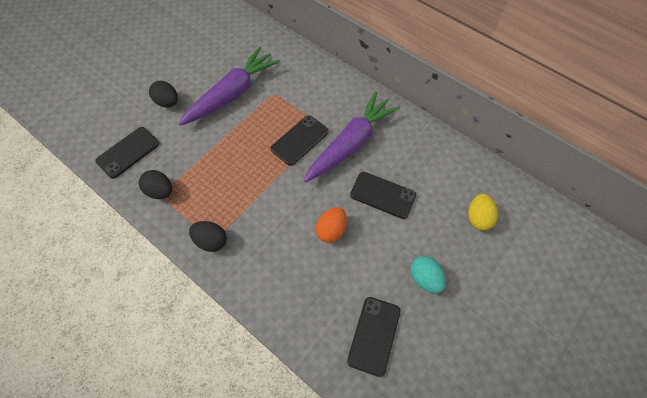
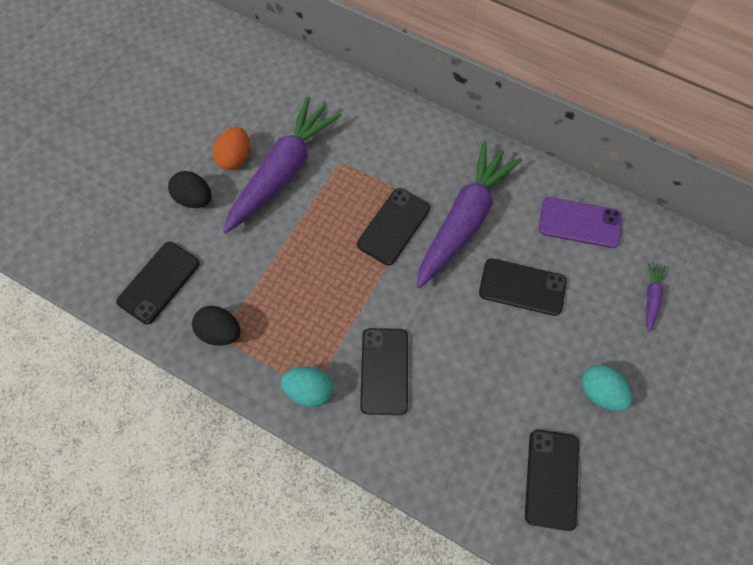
camera: 10 degrees left, 5 degrees up
black egg [189,221,227,252] -> turquoise egg [281,366,333,407]
orange egg [316,207,347,243] -> orange egg moved to [213,127,250,170]
yellow egg [468,194,498,231] -> purple carrot [646,262,666,332]
none -> black phone [360,328,408,415]
none -> purple phone [539,197,622,248]

